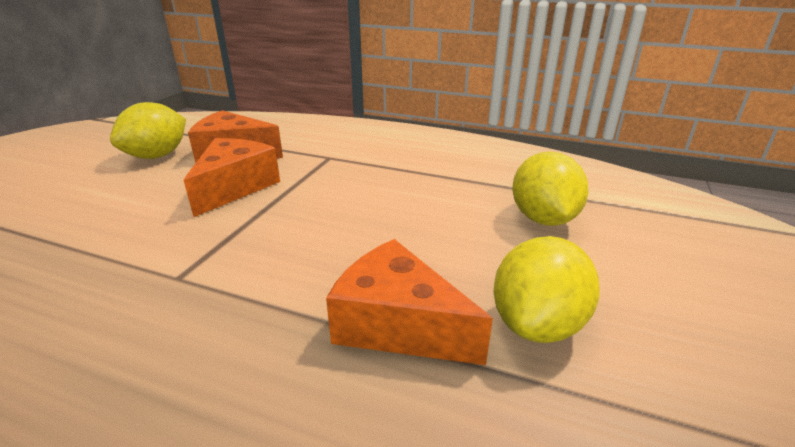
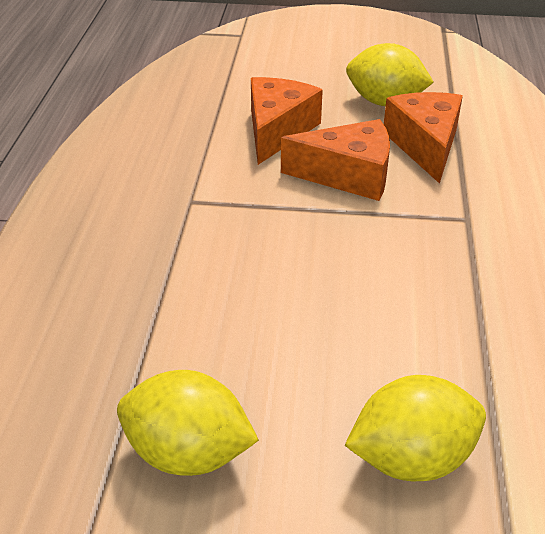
camera: 75 degrees right, 10 degrees up
orange cheese [326,239,493,365] -> orange cheese moved to [251,77,323,165]

